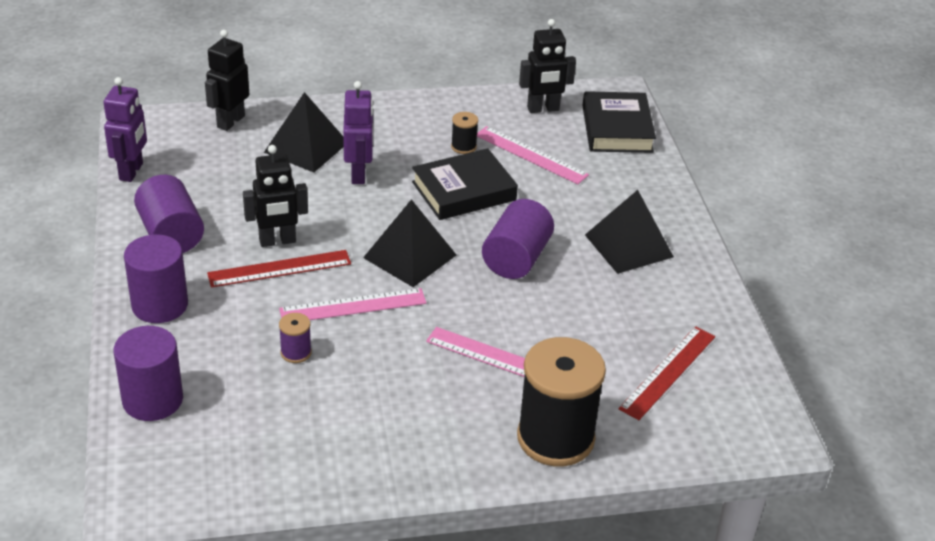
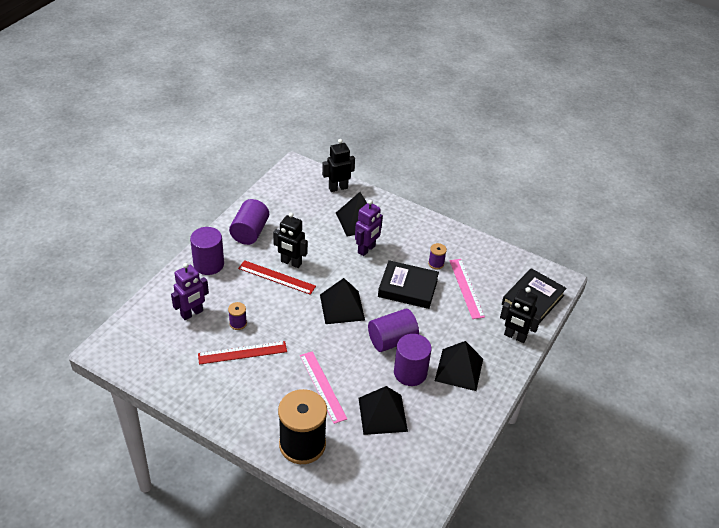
camera: 40 degrees right, 5 degrees up
purple robot [104,77,147,182] -> purple robot moved to [171,263,209,320]
purple cylinder [114,326,183,421] -> purple cylinder moved to [394,334,432,386]
pink ruler [279,288,427,320] -> none
black spool [451,112,478,154] -> purple spool [428,243,447,269]
black robot [519,19,576,113] -> black robot moved to [500,287,541,343]
red ruler [618,326,715,420] -> red ruler moved to [198,341,287,365]
none -> black pyramid [358,386,408,435]

